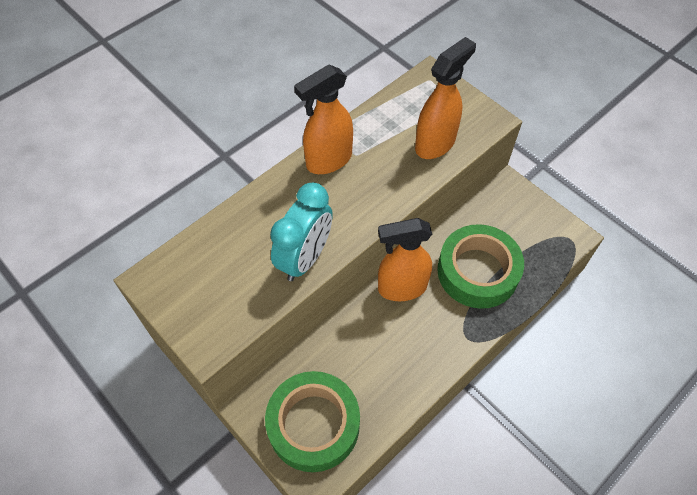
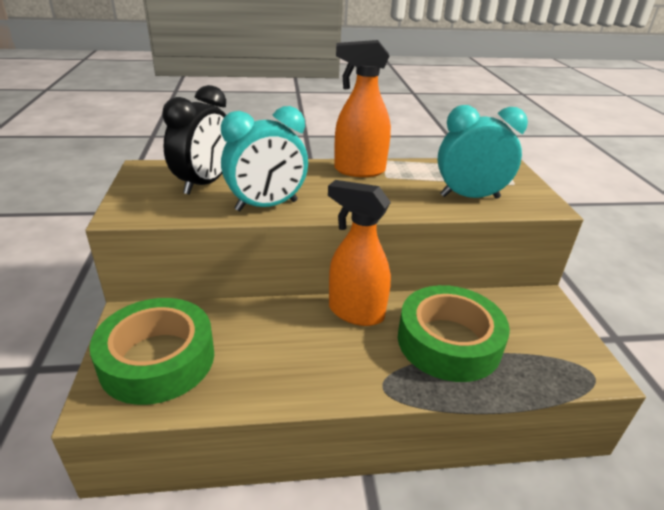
camera: 35 degrees right, 25 degrees down
orange spray bottle [415,37,476,159] -> turquoise clock [437,105,528,199]
none -> black clock [162,85,226,195]

